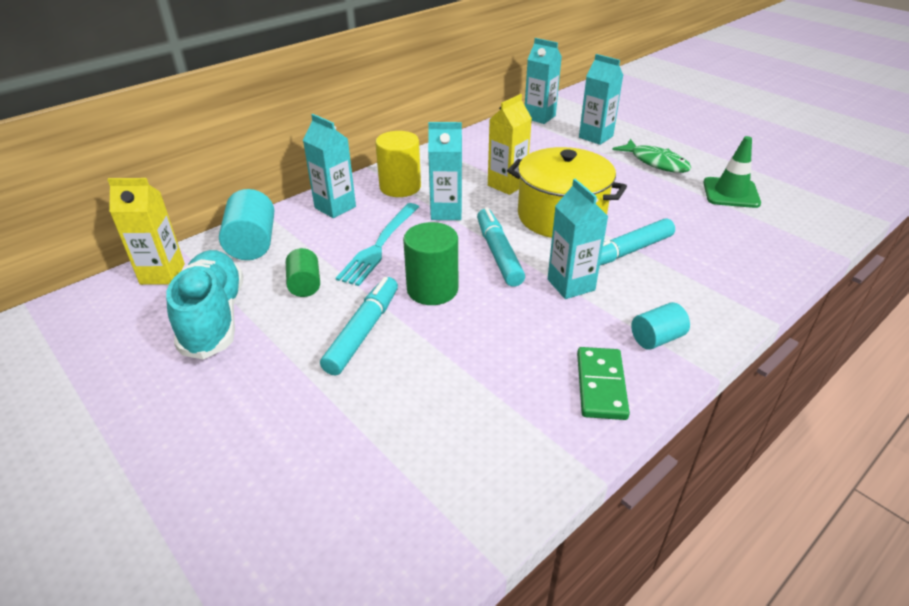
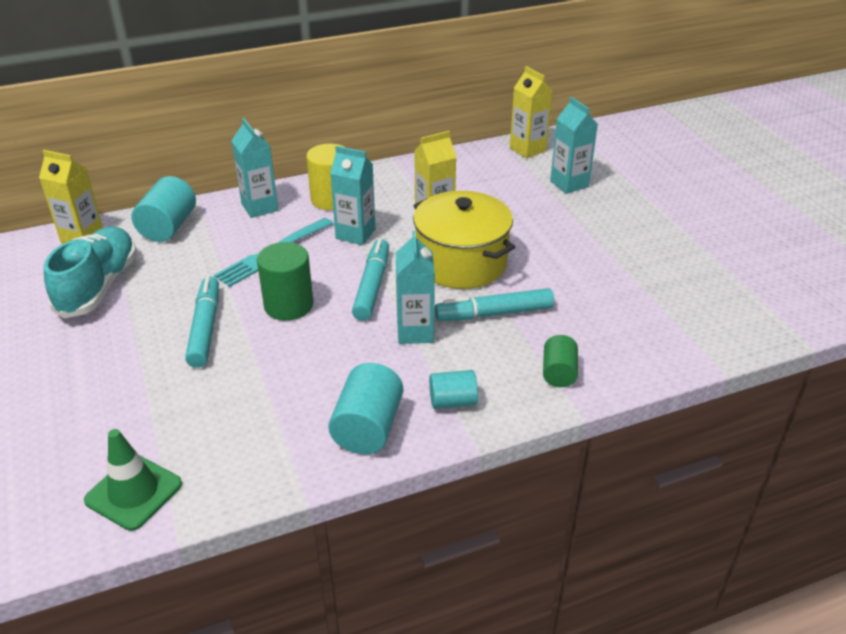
camera: 20 degrees right, 0 degrees up
green cylinder [286,248,320,297] -> green cylinder moved to [543,335,578,387]
turquoise marker [320,277,398,376] -> turquoise marker turned 45 degrees counterclockwise [185,276,219,368]
turquoise carton [525,38,562,124] -> yellow carton [510,66,552,158]
green domino [577,347,630,420] -> turquoise cylinder [328,363,403,454]
green fish [613,139,691,173] -> none
green traffic cone [703,136,761,208] -> green traffic cone moved to [84,429,182,531]

